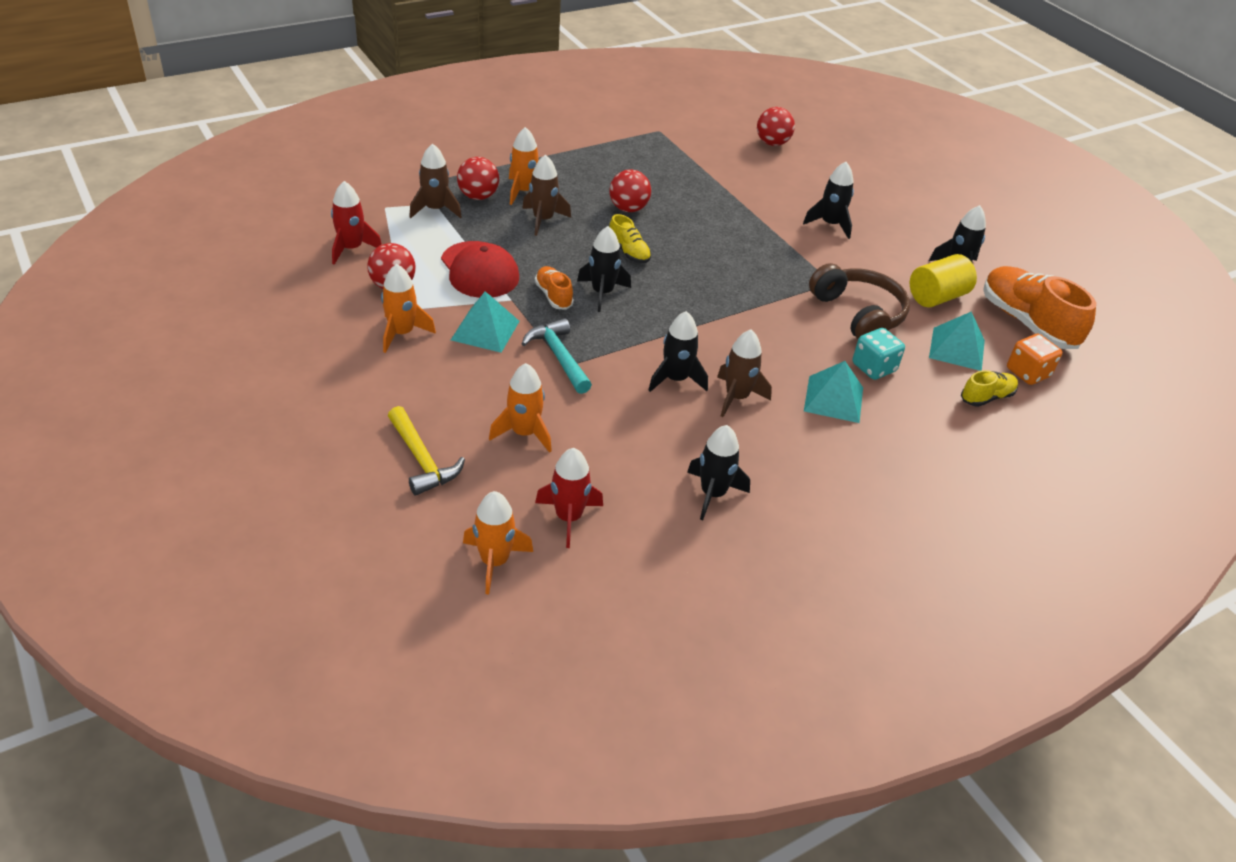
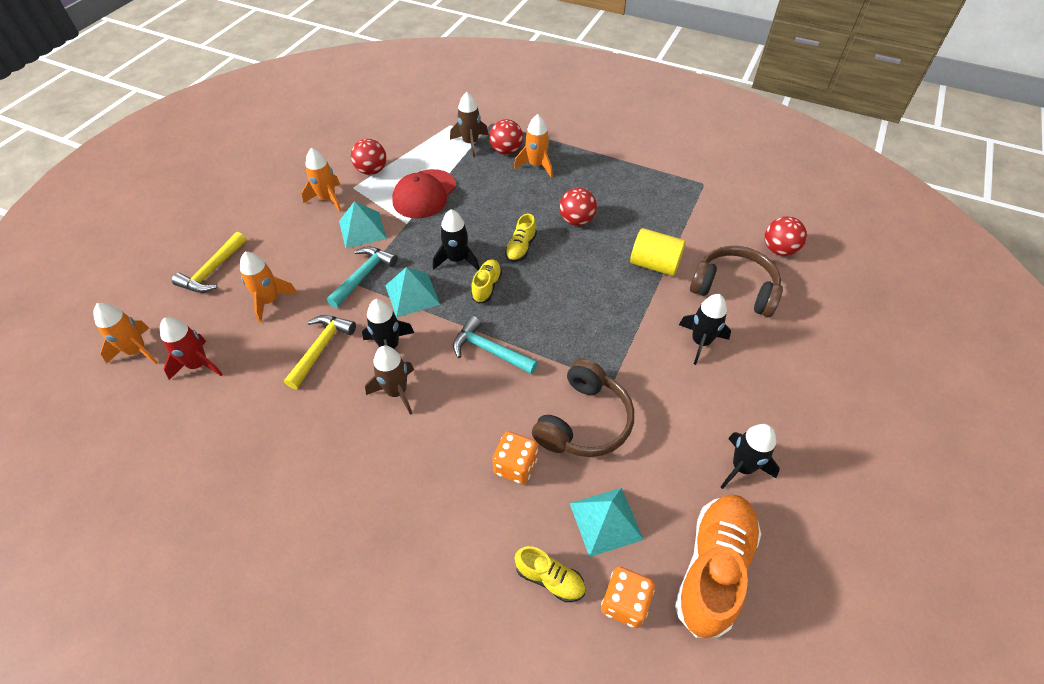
camera: 60 degrees right, 10 degrees up
red rocket [331,181,382,265] -> none
brown rocket [522,154,571,236] -> none
orange shoe [535,266,574,310] -> none
black rocket [687,425,750,520] -> none
turquoise pyramid [804,361,863,423] -> turquoise pyramid moved to [385,267,440,317]
turquoise dice [852,328,905,380] -> orange dice [492,431,538,485]
yellow cylinder [910,254,977,308] -> yellow cylinder moved to [630,228,686,276]
none -> yellow hammer [284,315,356,389]
none -> turquoise hammer [453,316,538,374]
none -> yellow shoe [471,259,502,304]
none -> brown headphones [690,246,783,317]

